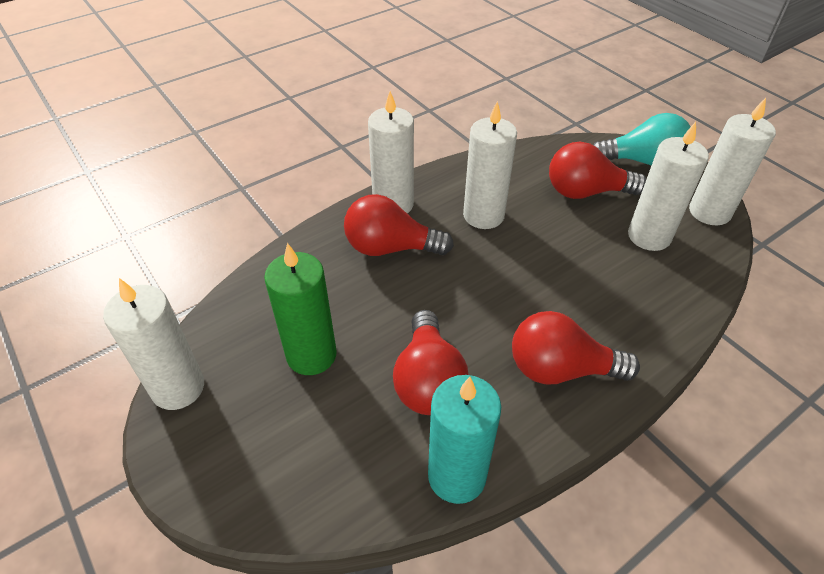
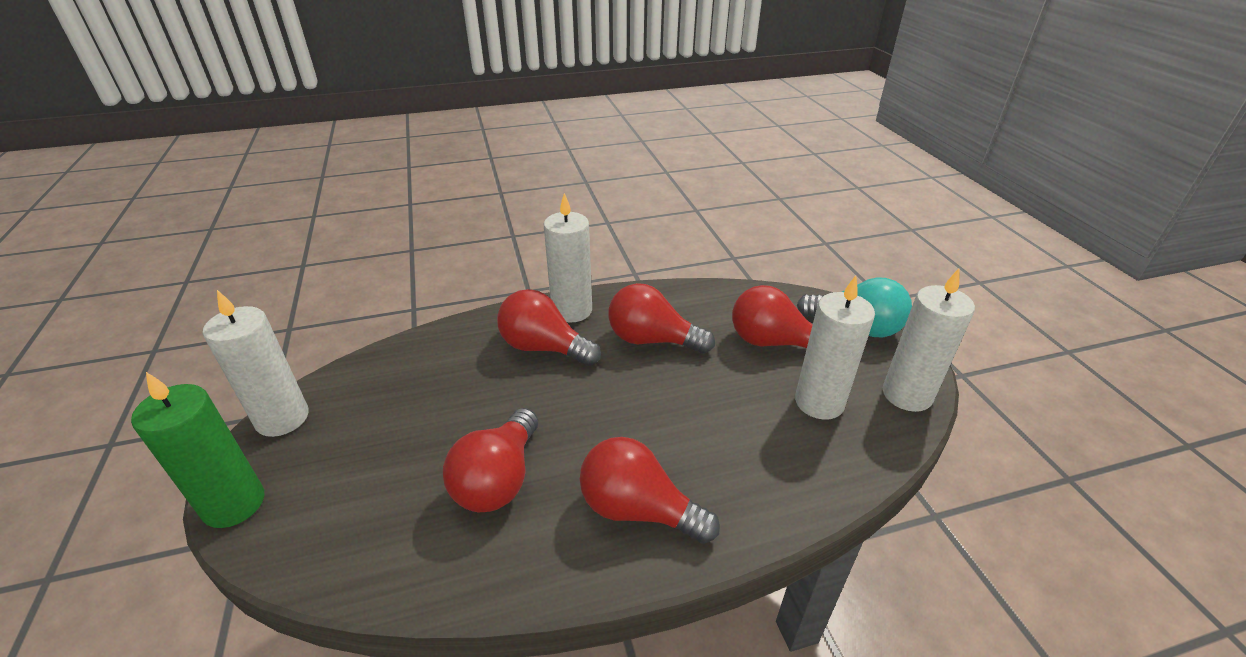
camera: 20 degrees right, 10 degrees down
green candle [264,243,337,375] -> green candle moved to [131,372,264,528]
turquoise candle [428,375,501,504] -> none
white candle [463,101,517,229] -> red light bulb [609,283,715,354]

